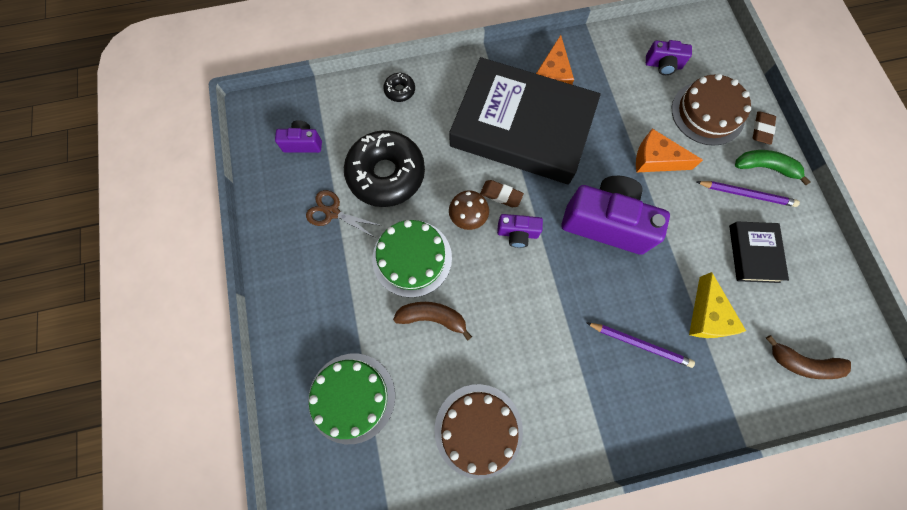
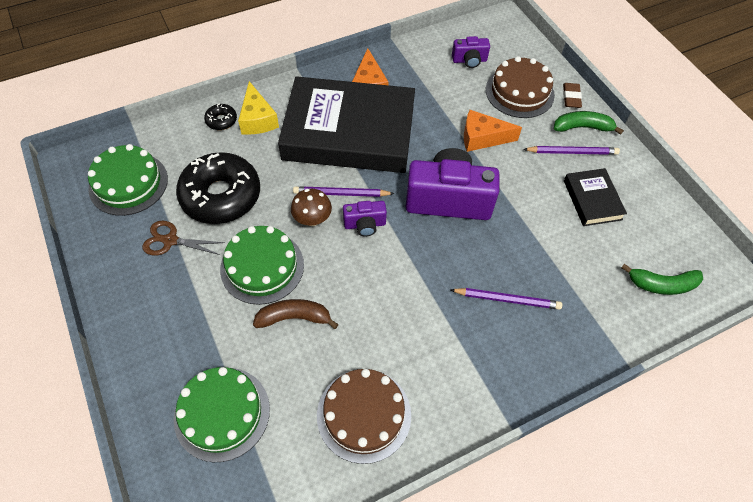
camera: 15 degrees left, 15 degrees down
purple camera [275,120,322,153] -> green cake [88,144,168,216]
brown eraser [480,180,524,207] -> purple pencil [293,186,395,197]
yellow cheese [689,272,746,338] -> yellow cheese moved to [238,81,279,135]
brown banana [766,335,851,379] -> green banana [621,264,703,295]

